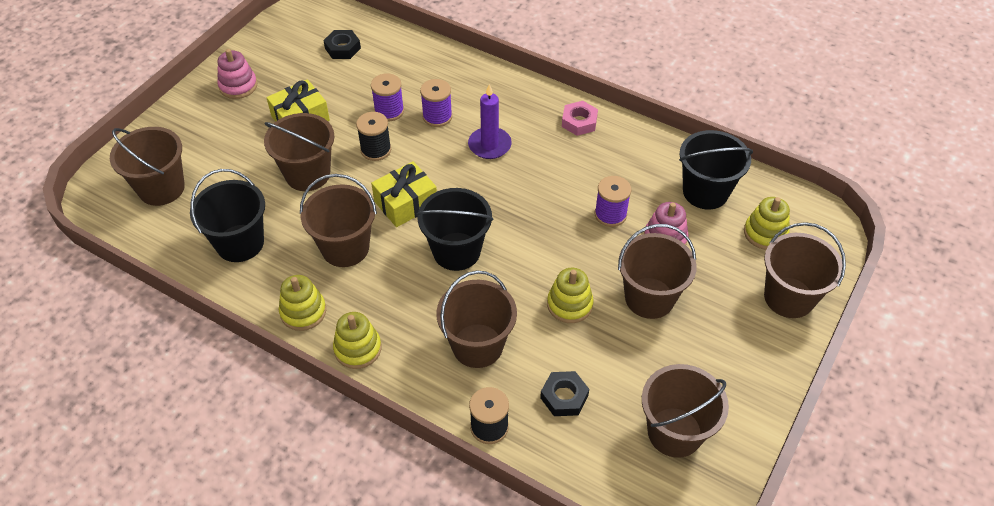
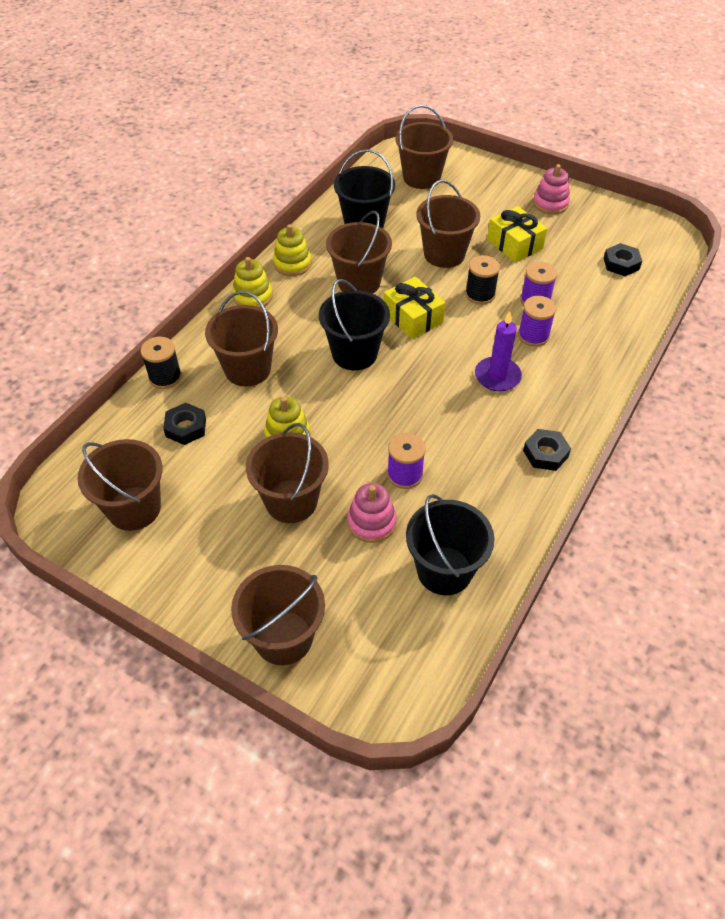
camera: 90 degrees right, 0 degrees up
pink nut [562,101,598,136] -> black nut [523,429,571,471]
yellow stacking toy [744,197,790,250] -> none

